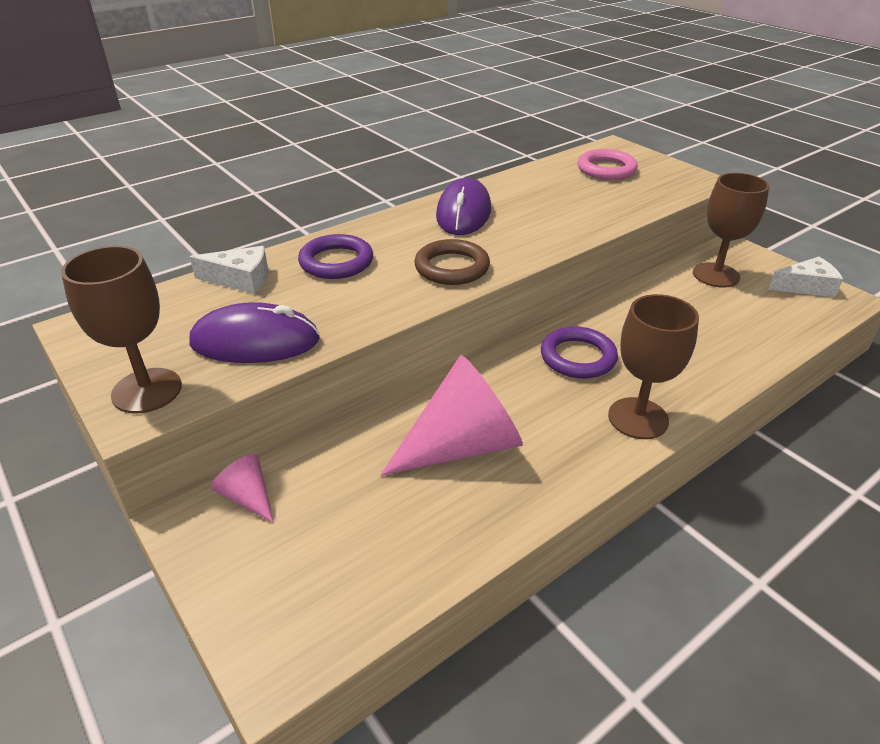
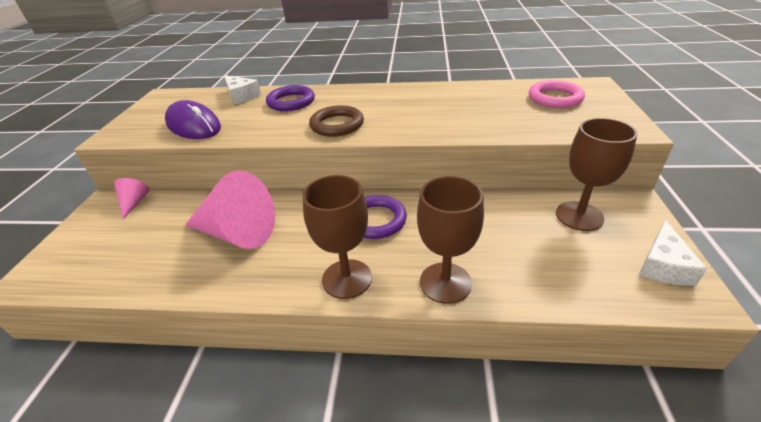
camera: 45 degrees right, 0 degrees up
brown goblet [61,246,182,413] -> brown goblet moved to [417,176,484,304]
purple mouse [436,178,491,235] -> none
white cheese [768,257,843,297] -> white cheese turned 75 degrees clockwise [639,220,707,286]

